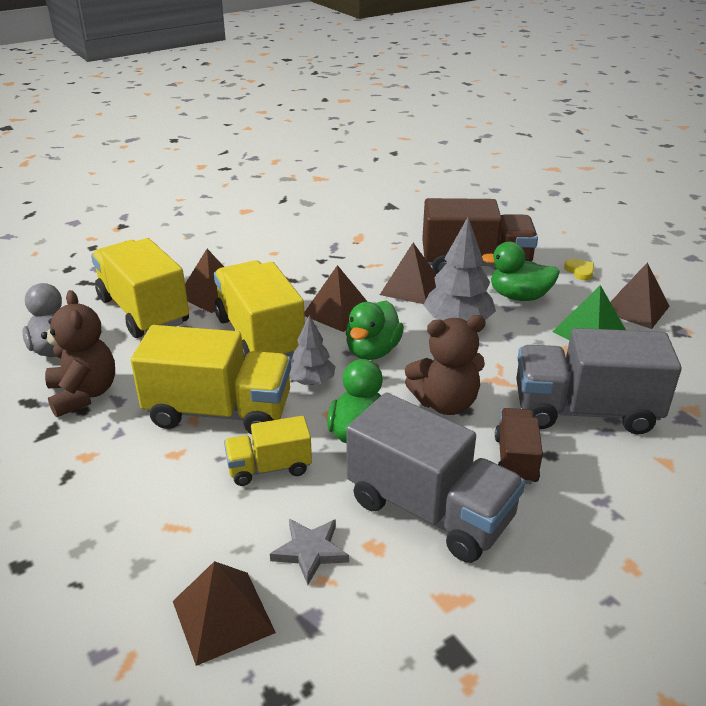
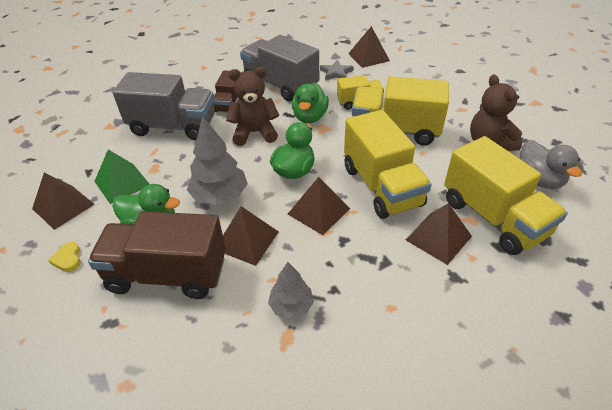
camera: 175 degrees left, 10 degrees up
grey tree [289,315,336,385] -> grey tree moved to [268,262,314,319]

